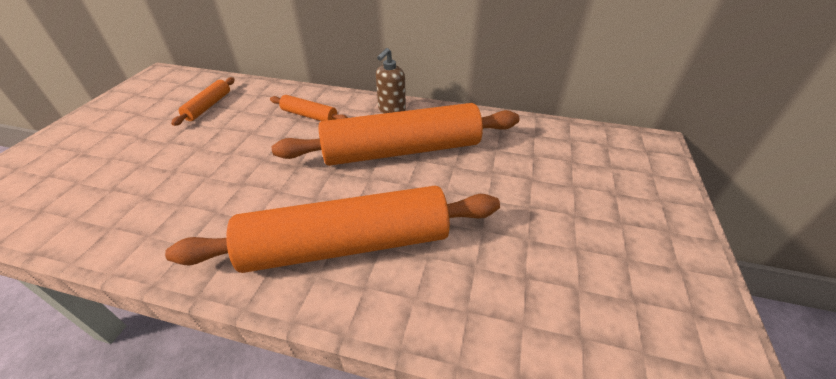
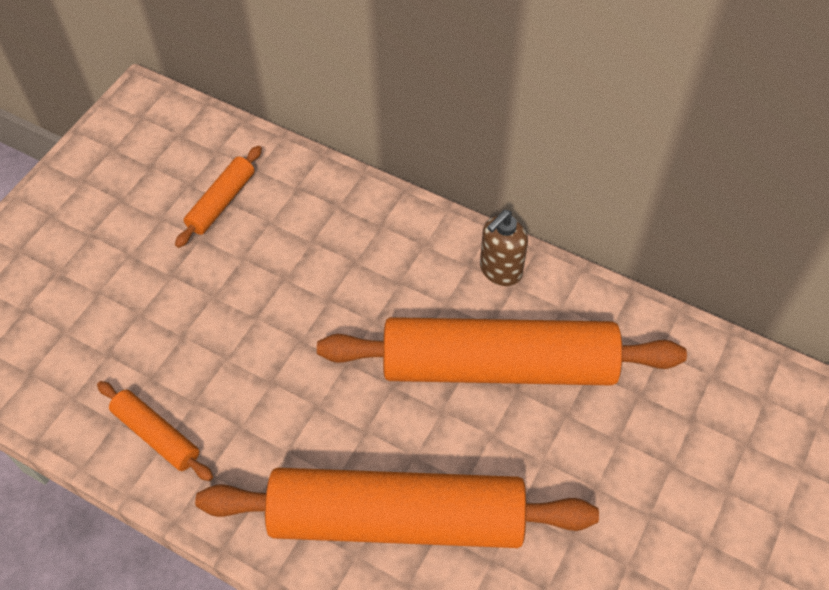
camera: 15 degrees right, 15 degrees up
orange rolling pin [270,95,348,121] -> orange rolling pin moved to [97,381,213,481]

